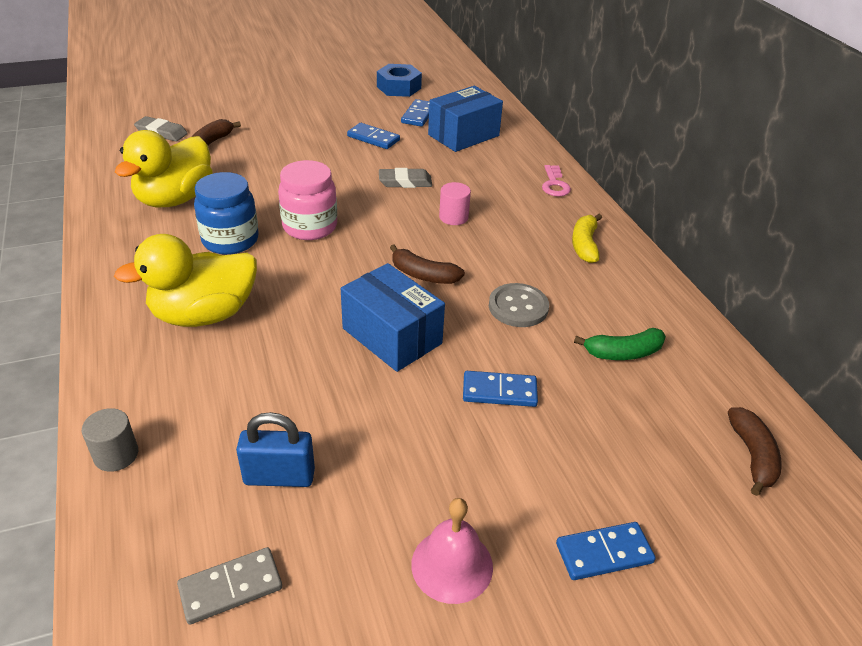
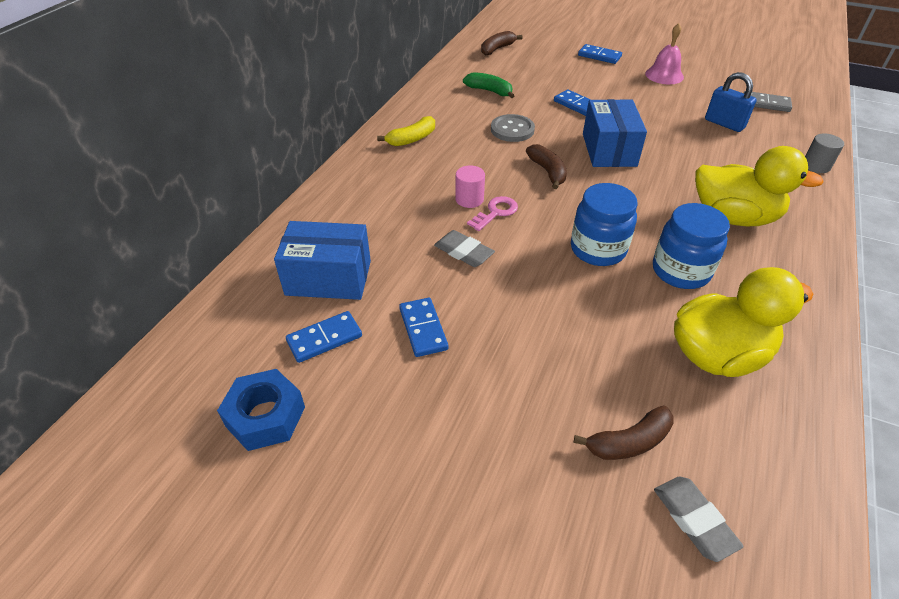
camera: 135 degrees left, 5 degrees up
pink jar [278,160,337,240] -> blue jar [571,183,638,266]
pink key [542,165,571,196] -> pink key moved to [467,196,518,231]

